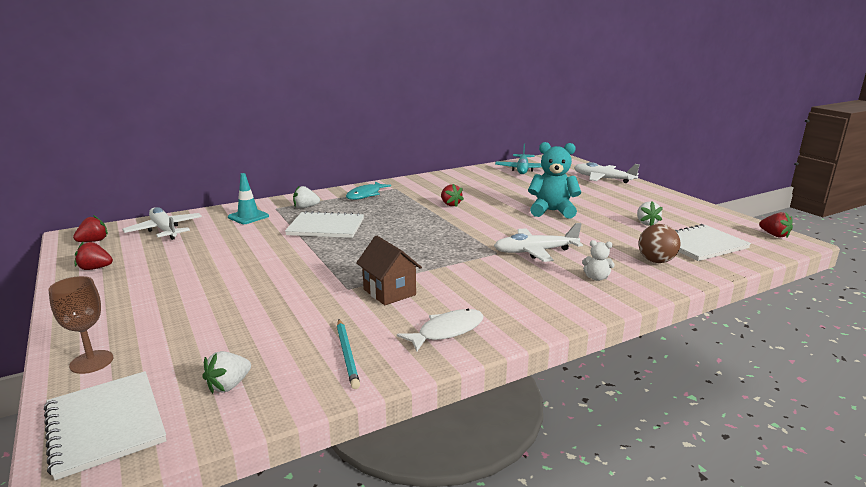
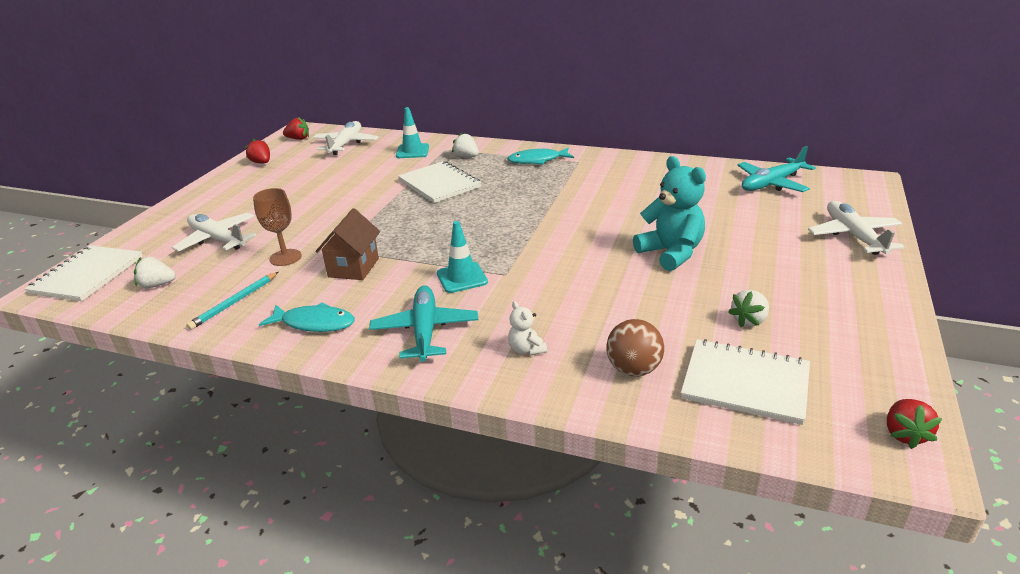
camera: 50 degrees right, 10 degrees up
brown goblet [48,276,113,374] -> brown goblet moved to [253,188,302,266]
white fish [397,309,484,352] -> turquoise fish [259,302,355,332]
red strawberry [441,184,464,207] -> none
white plane [494,223,583,262] -> white plane moved to [172,212,257,251]
none -> turquoise plane [369,285,478,362]
none -> turquoise traffic cone [437,221,488,293]

